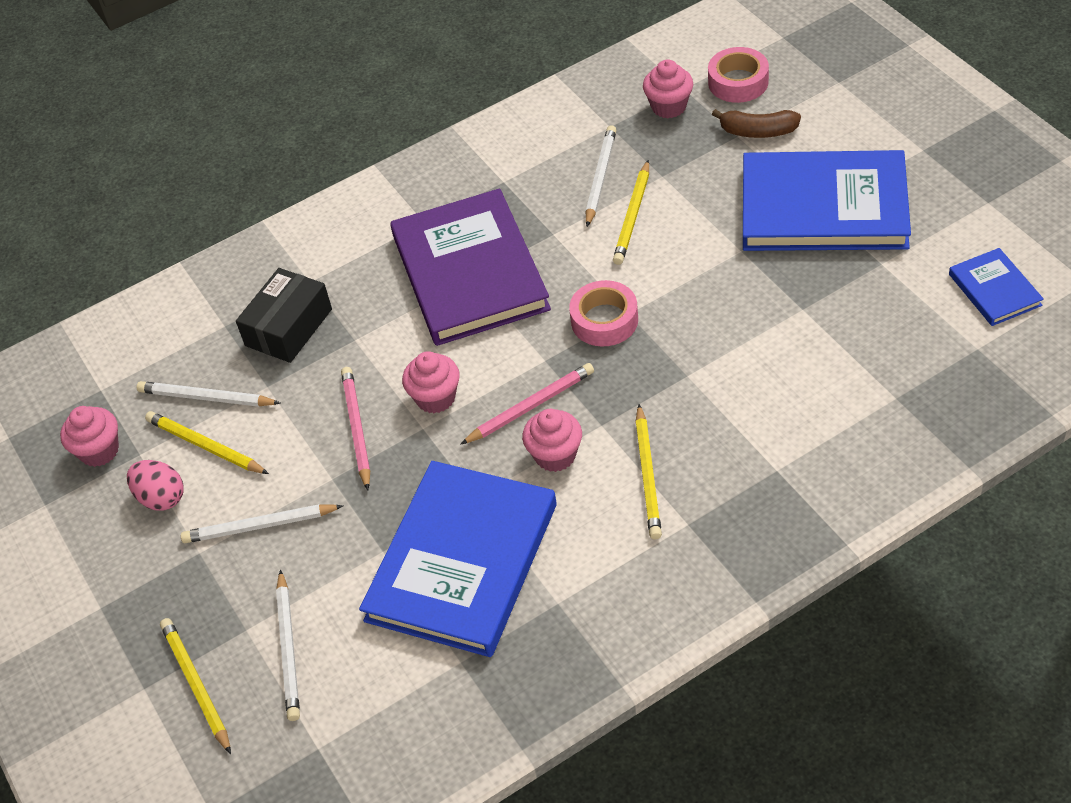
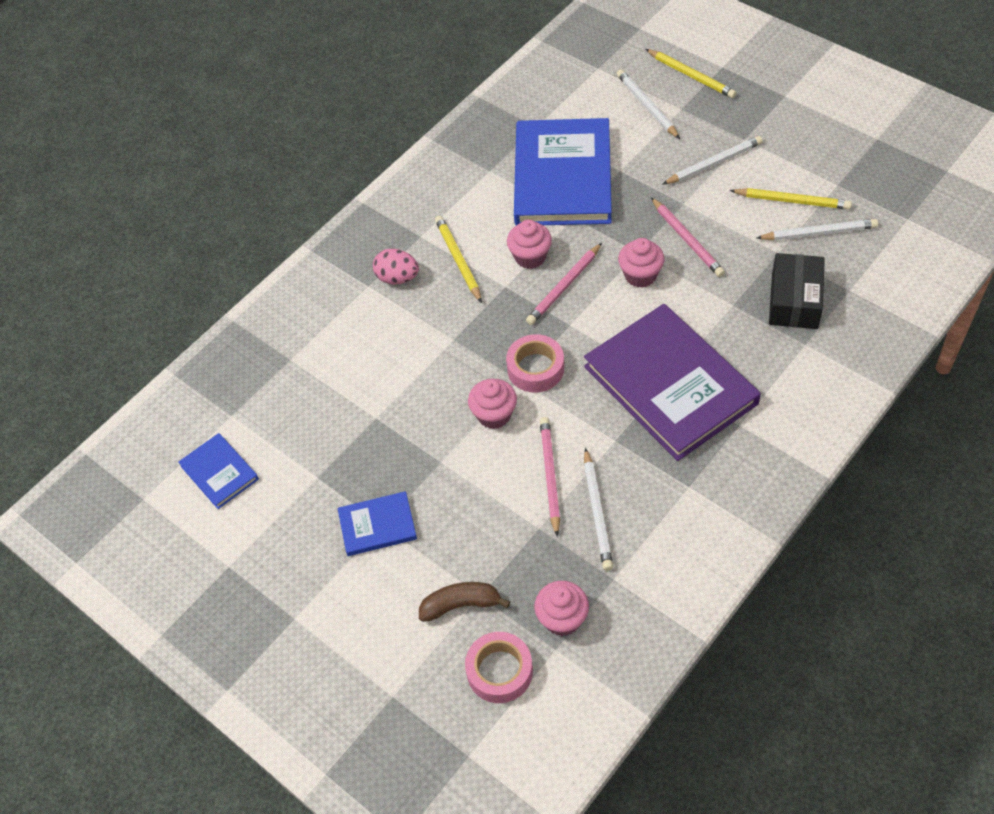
camera: 160 degrees right, 5 degrees up
pink cupcake [60,406,119,467] -> pink cupcake moved to [468,379,517,429]
pink egg [127,460,184,511] -> pink egg moved to [373,248,419,285]
yellow pencil [613,160,649,265] -> pink pencil [540,417,560,537]
blue book [743,150,911,251] -> blue book [338,491,417,556], size x0.46

